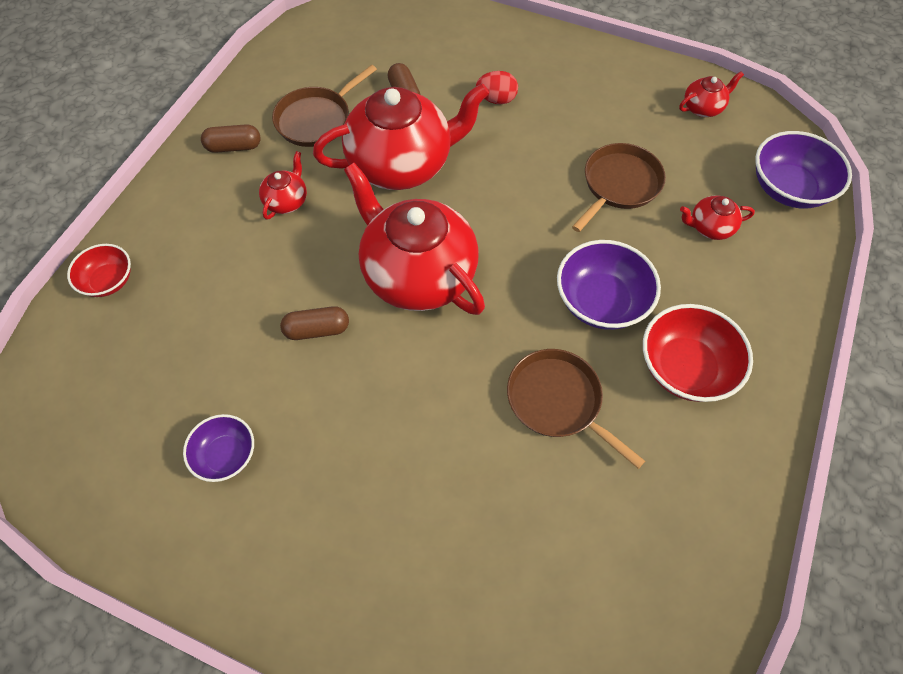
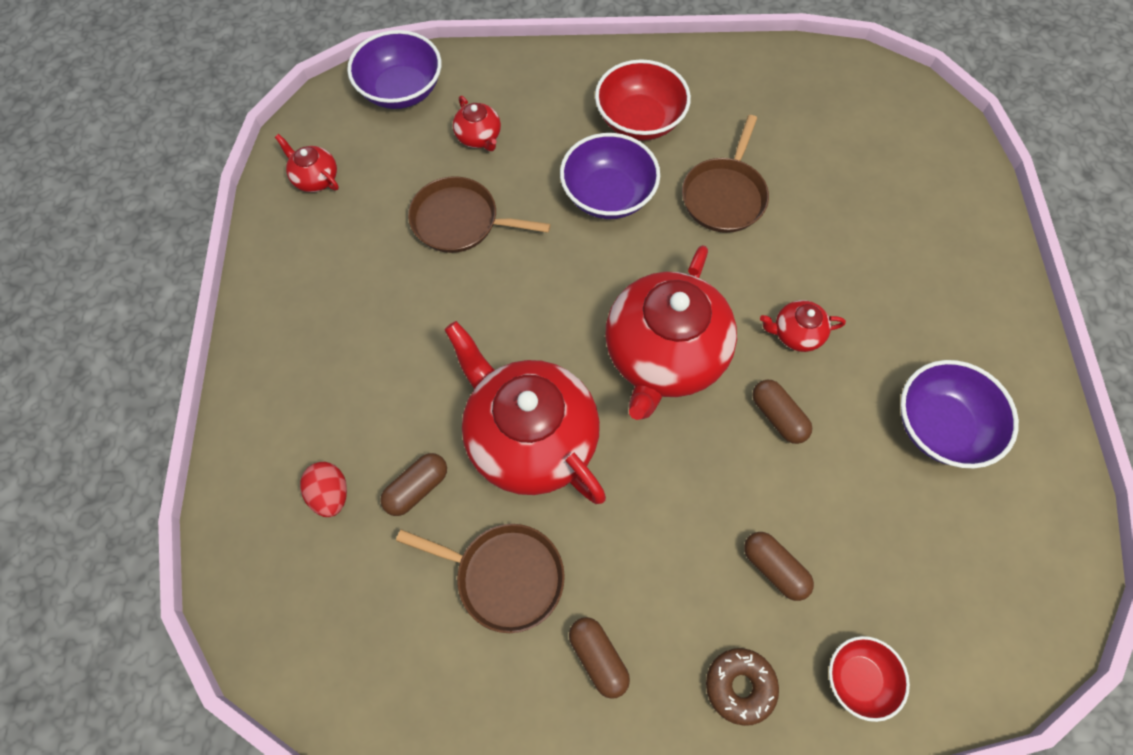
camera: 115 degrees left, 5 degrees up
purple bowl [183,414,254,482] -> purple bowl [901,360,1019,468], size x1.62
red teapot [259,151,307,220] -> red teapot moved to [760,300,846,352]
red egg [476,71,518,104] -> red egg moved to [300,462,347,517]
none -> brown donut [706,648,779,726]
none -> brown capsule [744,532,814,601]

